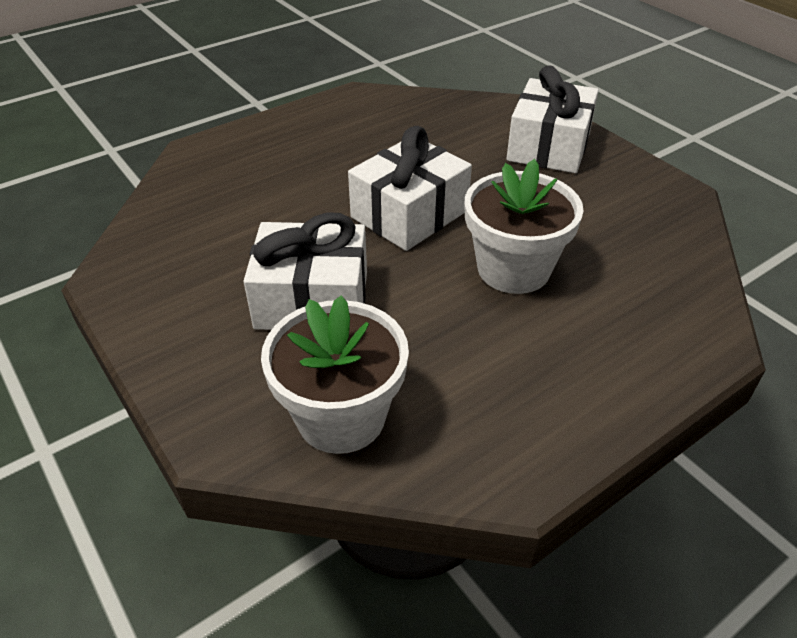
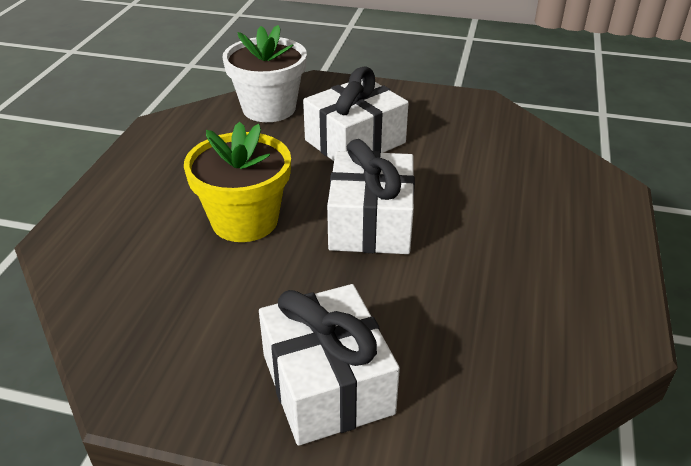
camera: 140 degrees right, 5 degrees down
white flower pot [464,159,583,294] -> yellow flower pot [184,122,291,242]

